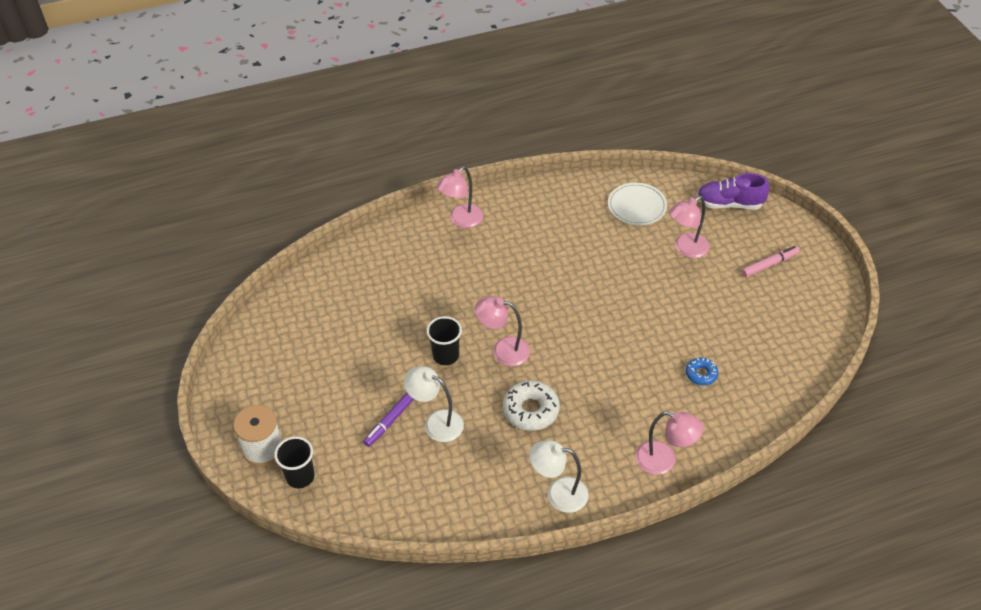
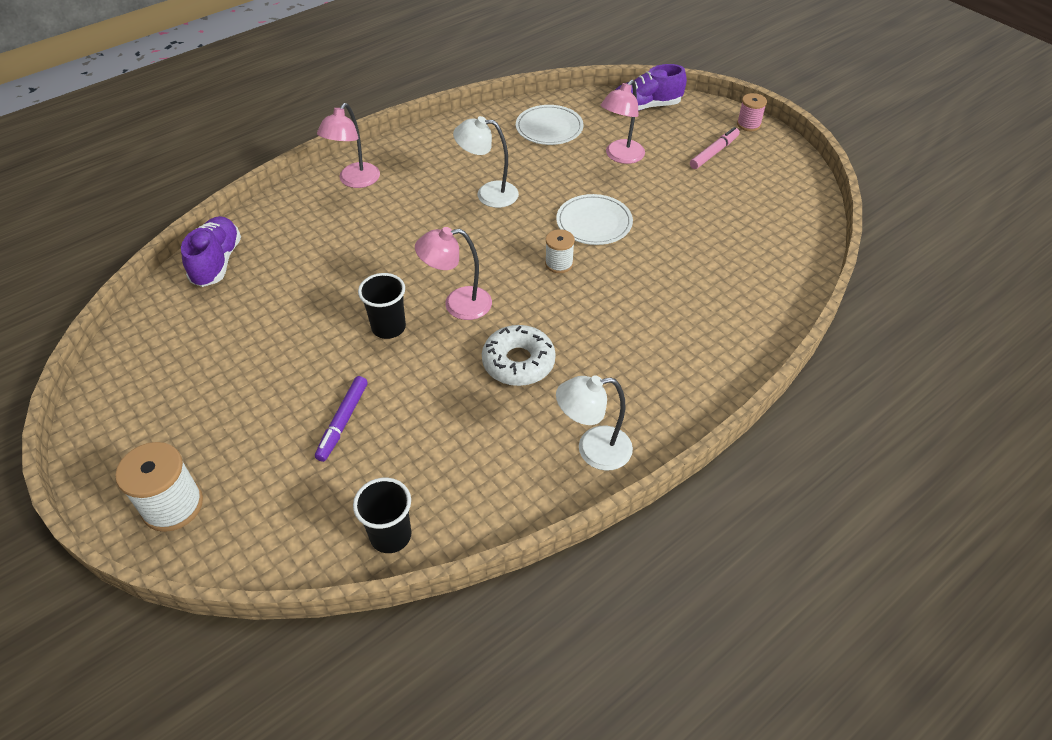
camera: 20 degrees left, 0 degrees up
black cup [274,436,315,488] -> black cup moved to [353,478,411,553]
white lamp [404,366,464,442] -> white lamp moved to [453,116,519,208]
pink lamp [635,411,703,475] -> none
blue donut [686,357,718,385] -> none
none -> purple shoe [181,216,241,287]
none -> white spool [545,229,575,273]
none -> white plate [556,194,633,245]
none -> pink spool [737,93,767,131]

